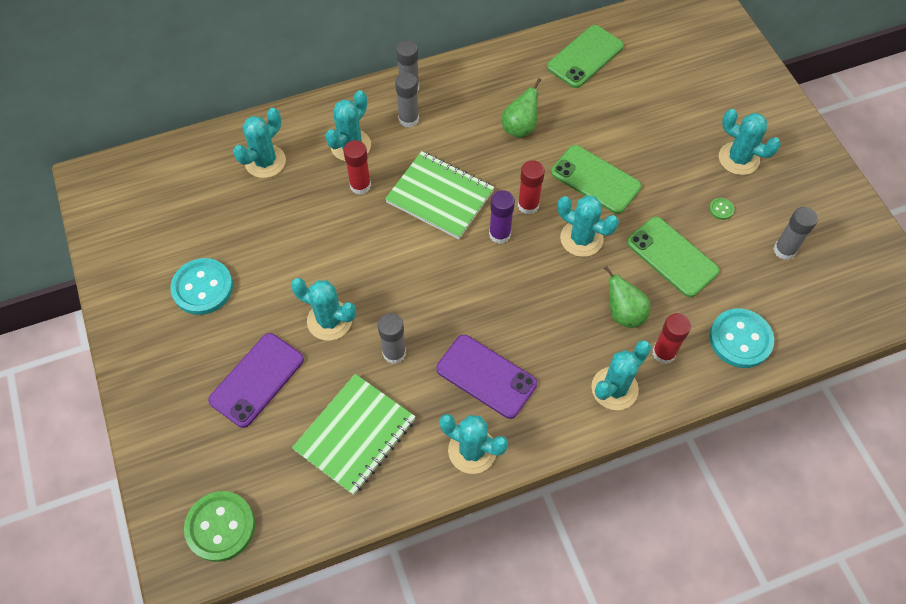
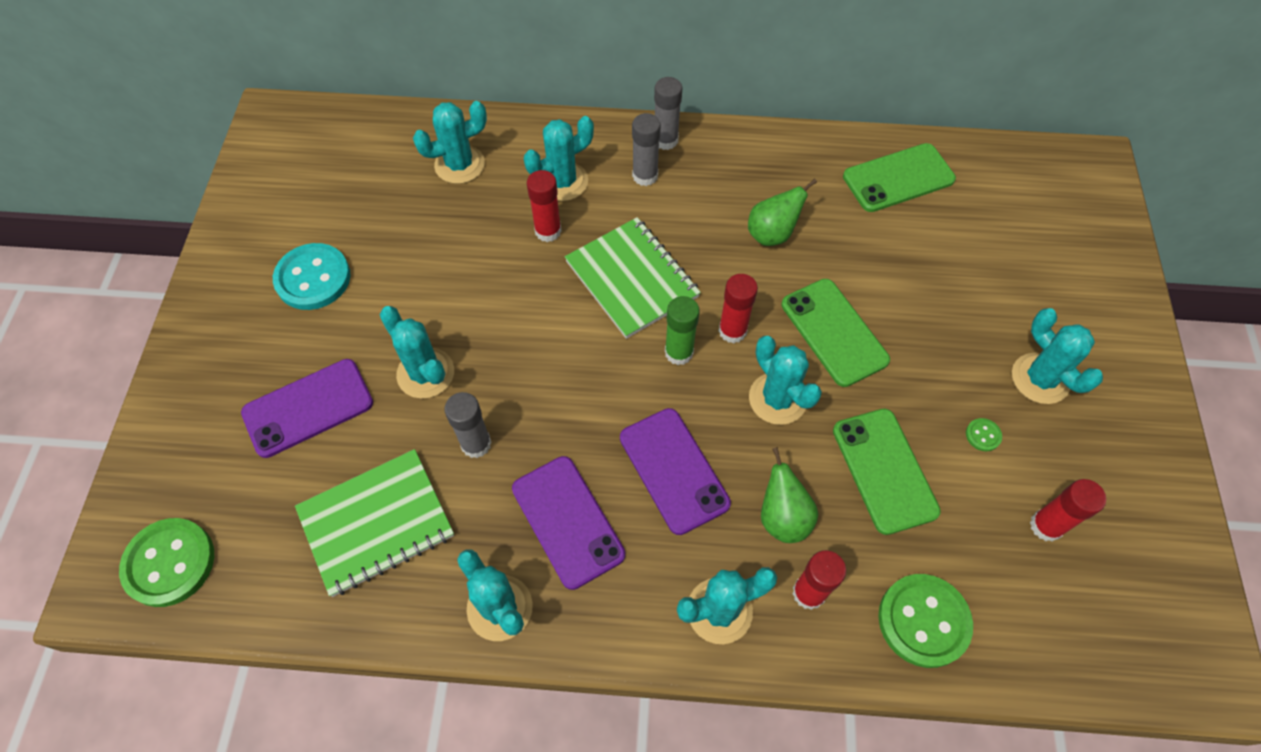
camera: 25 degrees right, 0 degrees up
purple glue stick [489,190,515,244] -> green glue stick [665,296,700,365]
turquoise button [709,309,774,368] -> green button [878,574,973,668]
grey glue stick [773,207,818,260] -> red glue stick [1030,479,1106,542]
none -> purple phone [620,408,731,535]

